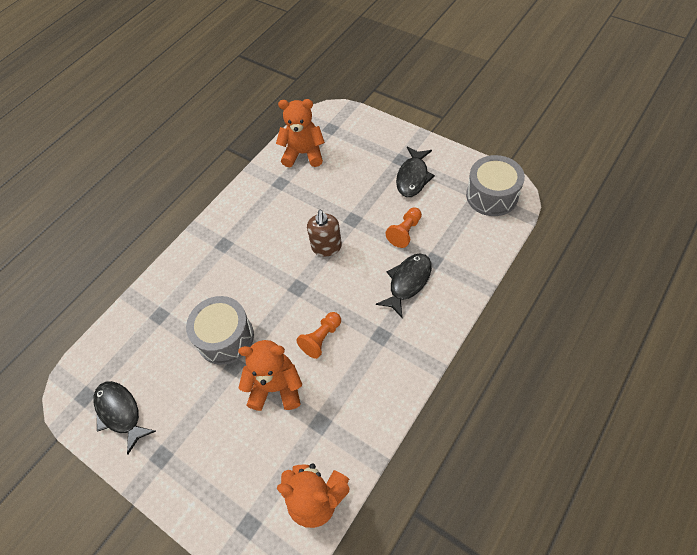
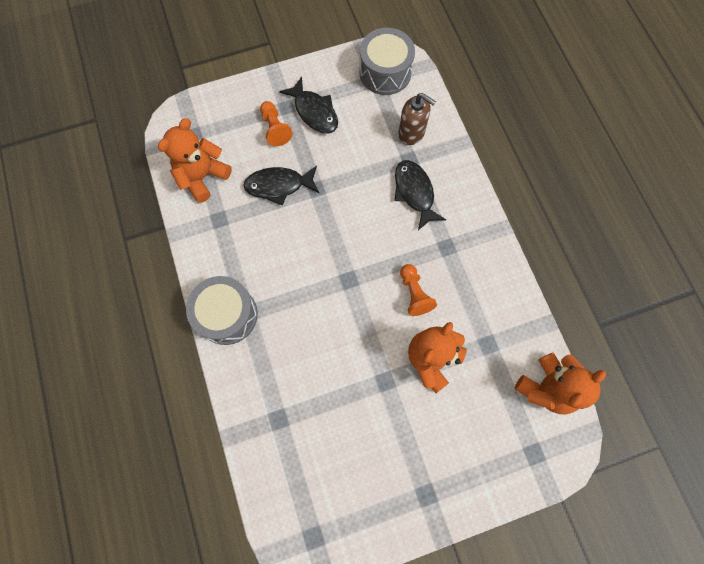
camera: 60 degrees left, 15 degrees up
black fish [94,381,156,455] -> black fish moved to [243,166,319,205]
grey drum [186,296,254,365] -> grey drum moved to [186,276,258,345]
brown soap dispenser [307,210,342,256] -> brown soap dispenser moved to [398,93,436,145]
orange pawn [385,208,422,248] -> orange pawn moved to [260,101,293,146]

